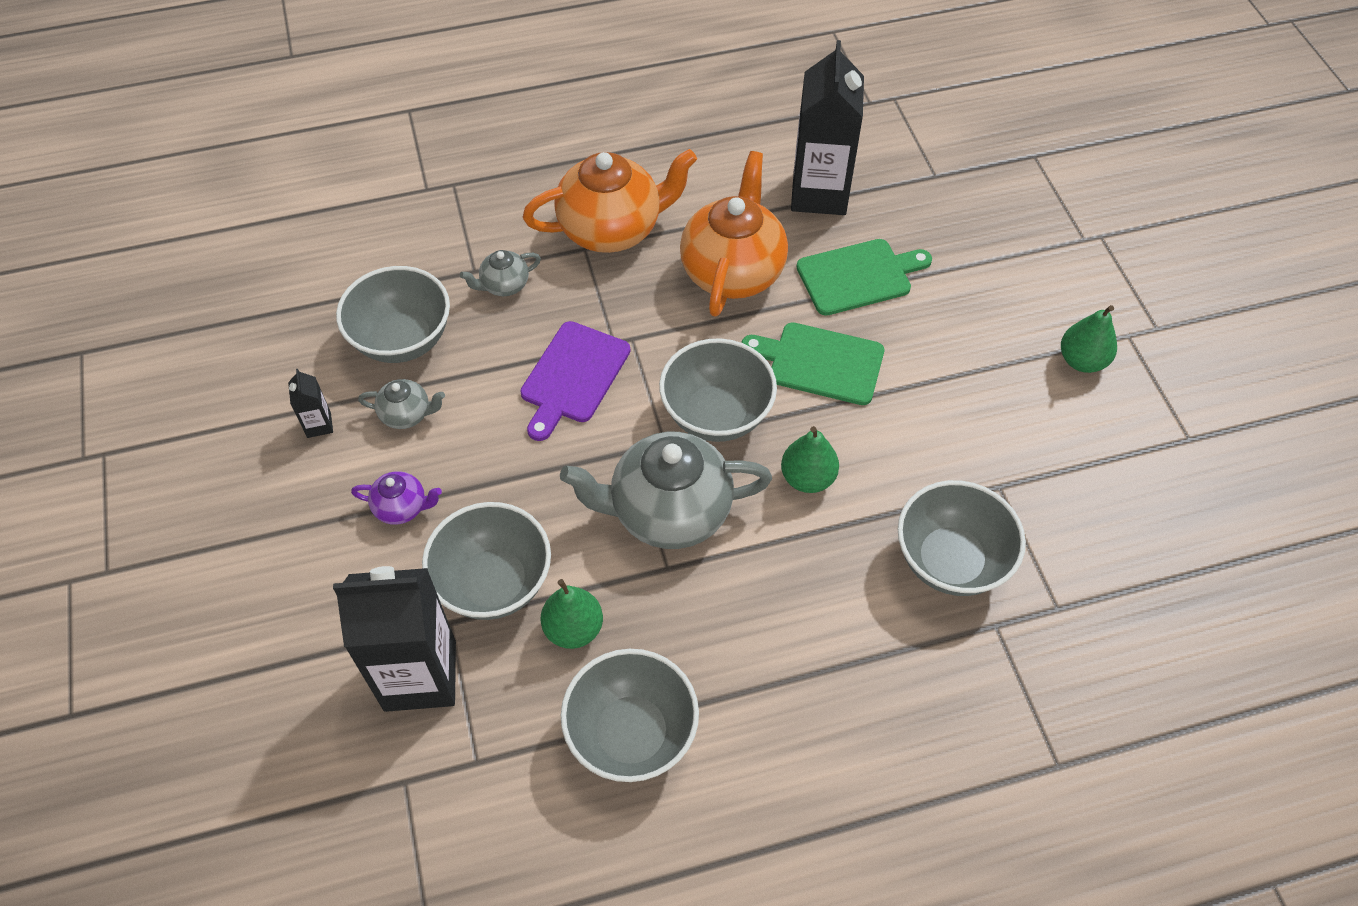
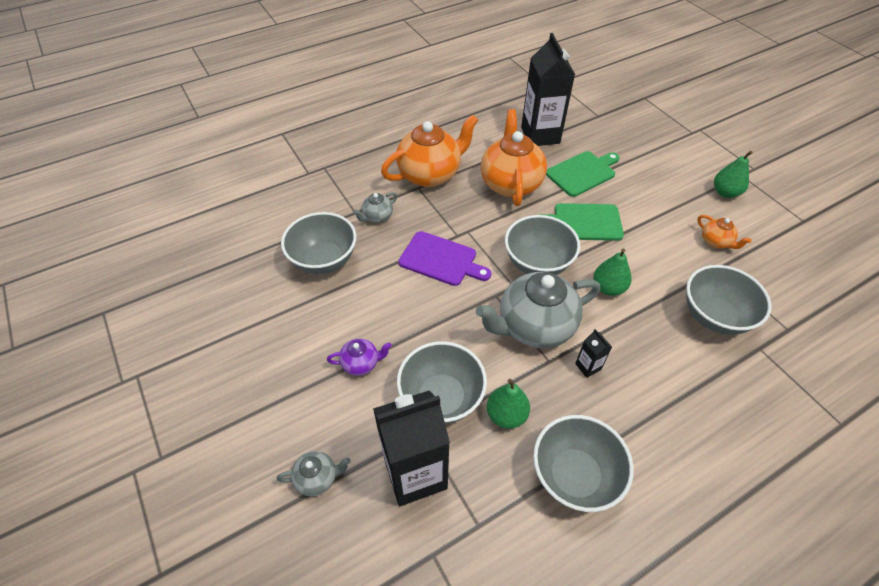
camera: 15 degrees left, 5 degrees down
black carton [288,369,333,438] -> black carton moved to [575,329,612,378]
grey teapot [358,379,445,429] -> grey teapot moved to [277,451,351,496]
purple cutting board [520,321,630,441] -> purple cutting board turned 75 degrees counterclockwise [398,231,491,286]
none -> orange teapot [697,215,752,249]

